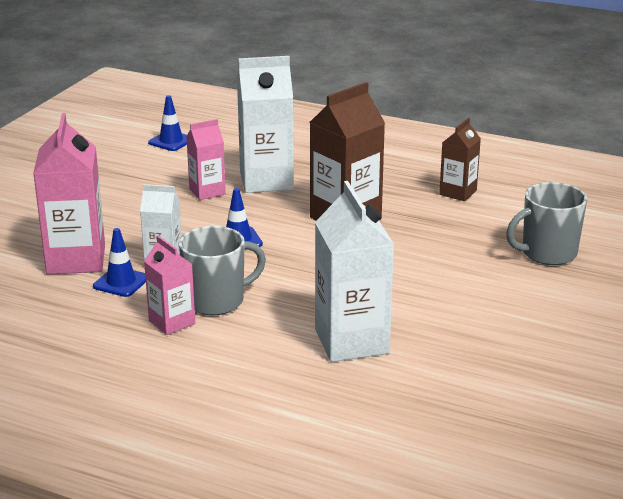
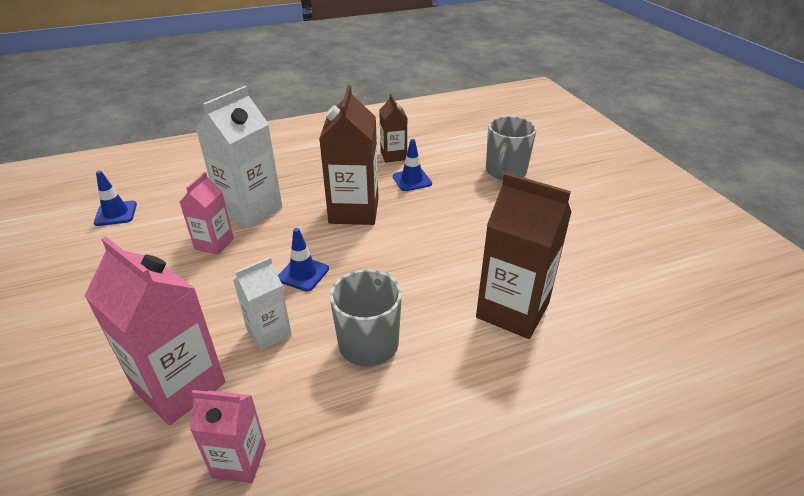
camera: 45 degrees left, 10 degrees up
blue traffic cone [93,228,146,297] -> blue traffic cone moved to [393,139,432,191]
pink carton [144,235,195,335] -> pink carton moved to [190,390,266,483]
white carton [315,181,395,362] -> brown carton [476,172,572,339]

